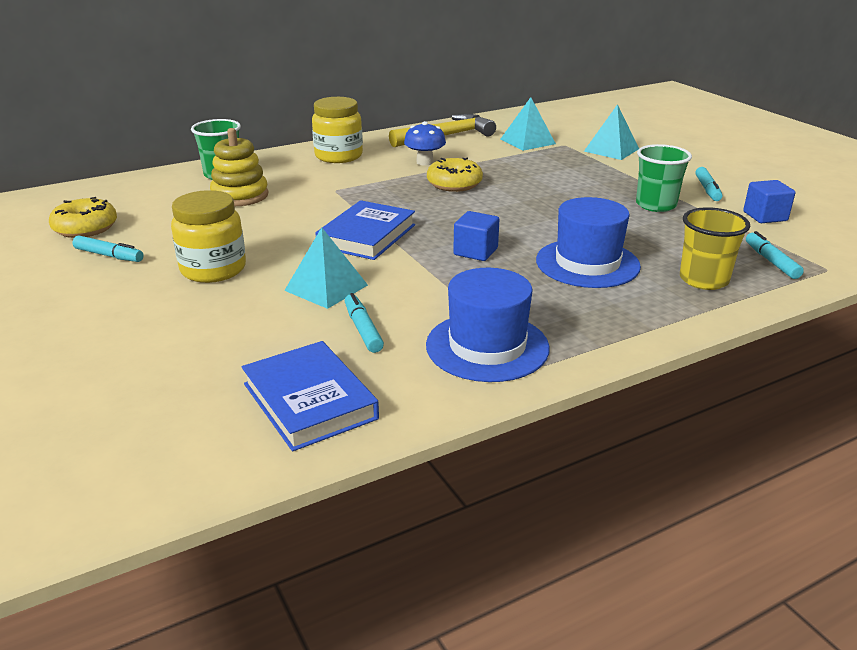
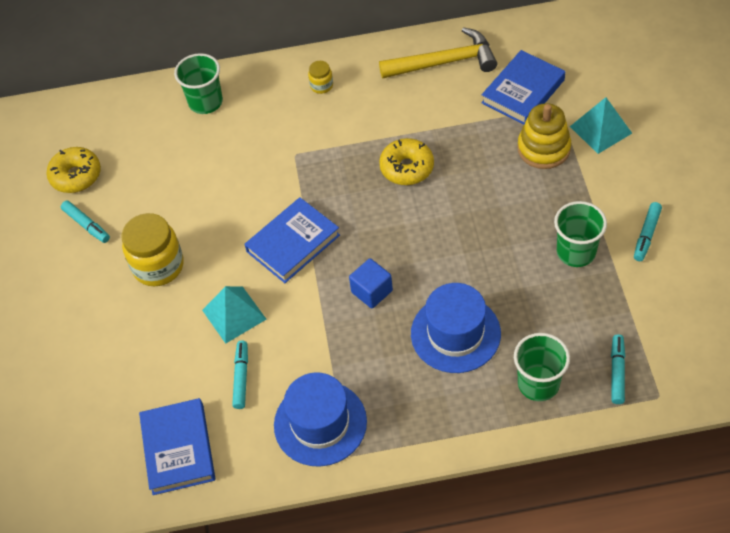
camera: 25 degrees right, 25 degrees up
yellow stacking toy [210,128,268,206] -> yellow stacking toy moved to [517,103,571,169]
yellow jar [312,97,363,163] -> yellow jar [308,61,333,94], size x0.48
blue mushroom [404,121,446,166] -> none
turquoise pyramid [501,97,556,151] -> blue book [481,50,565,124]
yellow cup [680,207,750,290] -> green cup [514,333,570,401]
blue cube [743,180,795,223] -> none

